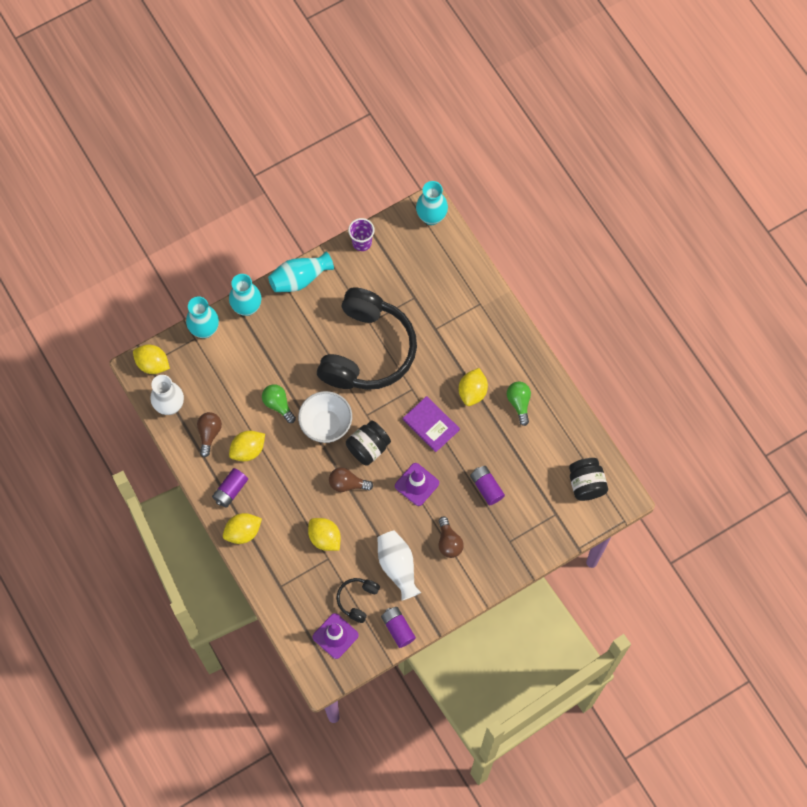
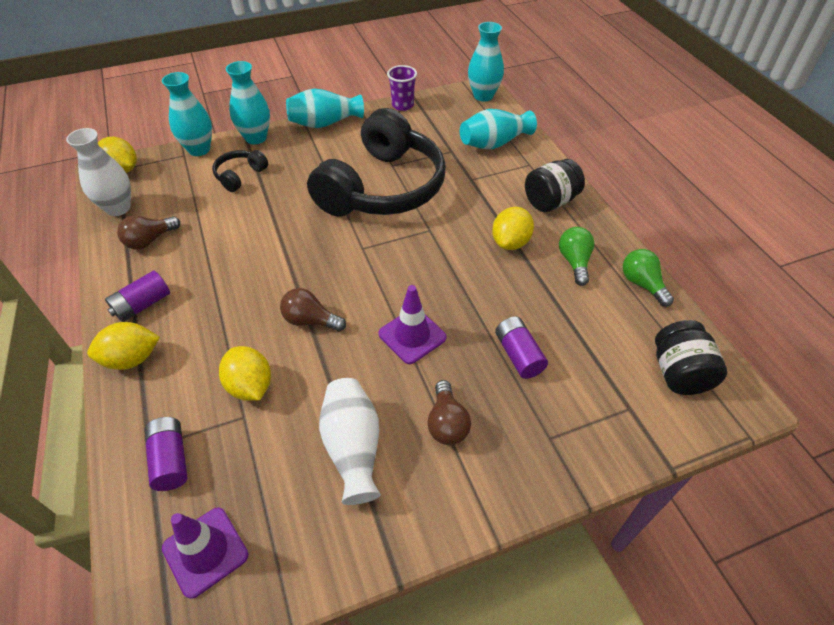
camera: 10 degrees right, 20 degrees down
brown light bulb [197,412,222,457] -> brown light bulb turned 150 degrees counterclockwise [117,216,180,250]
yellow lemon [229,431,265,461] -> none
green light bulb [262,384,296,423] -> green light bulb moved to [623,249,674,307]
white bowl [298,391,352,443] -> none
black headphones [336,578,380,623] -> black headphones moved to [212,150,268,192]
black jar [346,420,391,465] -> black jar moved to [525,159,585,212]
purple battery [381,607,416,648] -> purple battery moved to [144,417,187,491]
purple book [403,396,460,452] -> none
none -> turquoise vase [460,109,537,149]

